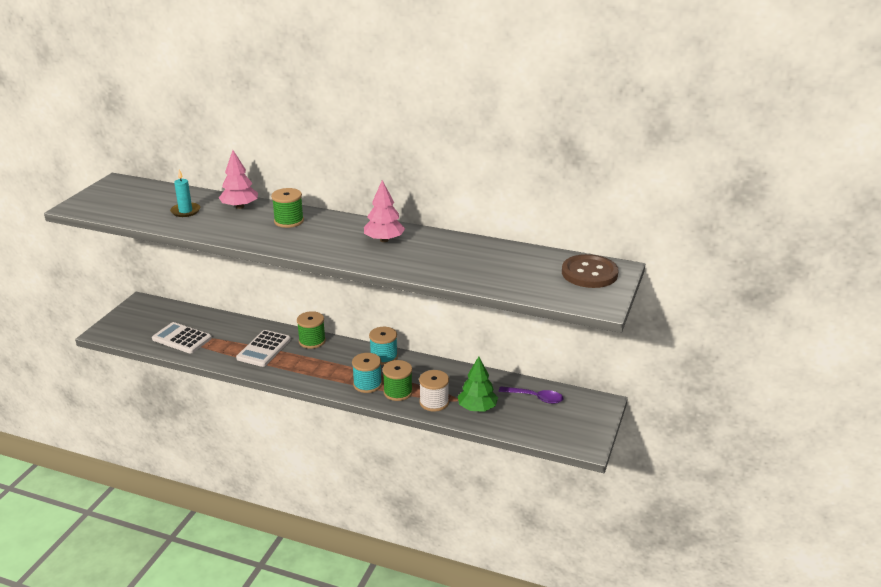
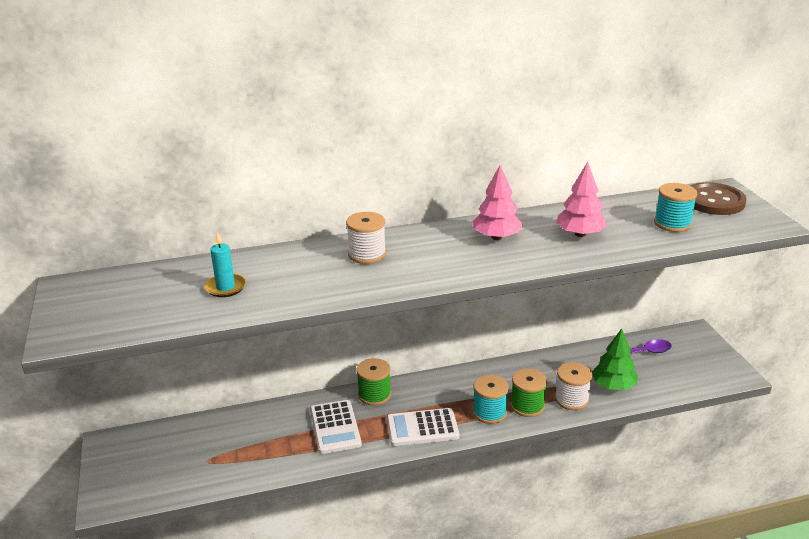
camera: 35 degrees left, 0 degrees up
white calculator [152,322,212,354] -> white calculator moved to [387,408,459,446]
pink tree [219,150,258,209] -> pink tree moved to [556,162,607,237]
green spool [271,188,304,228] -> white spool [346,212,386,264]
turquoise spool [369,327,398,365] -> turquoise spool moved to [654,183,697,232]

